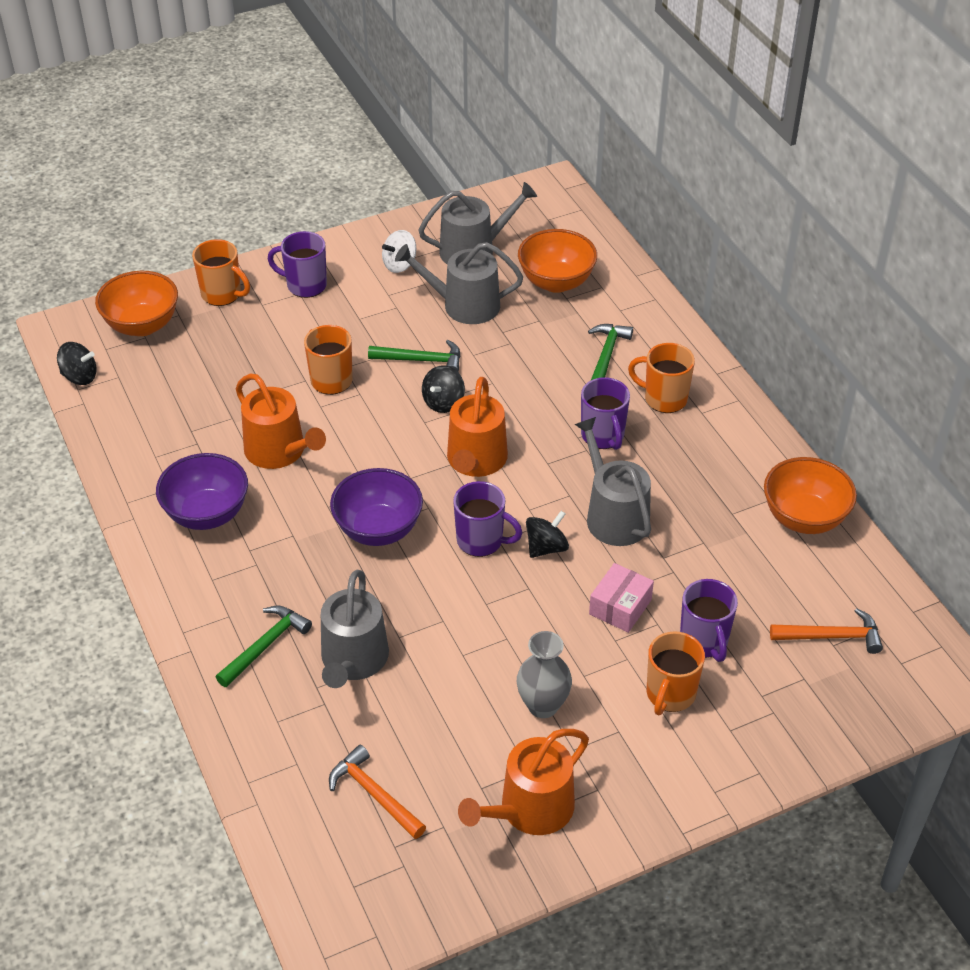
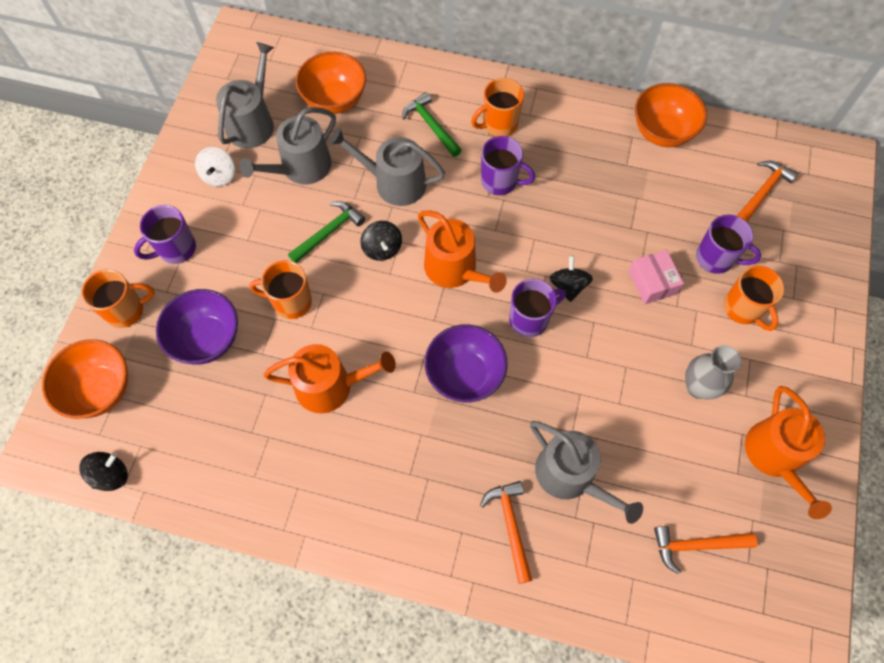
camera: 50 degrees left, 20 degrees up
purple bowl [156,453,248,530] -> purple bowl moved to [156,289,238,365]
green hammer [216,606,312,687] -> orange hammer [480,481,532,584]
grey watering can [574,417,651,546] -> grey watering can moved to [329,128,445,206]

